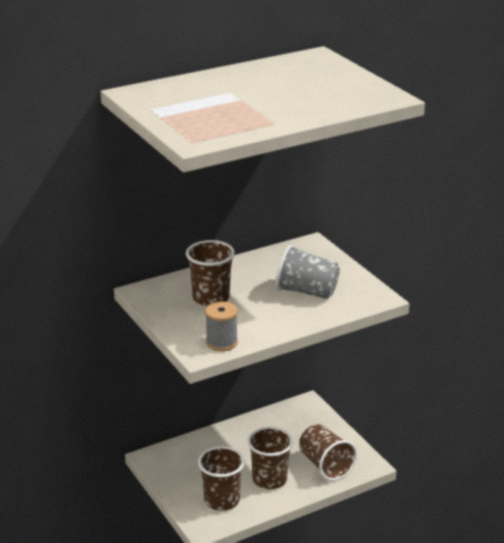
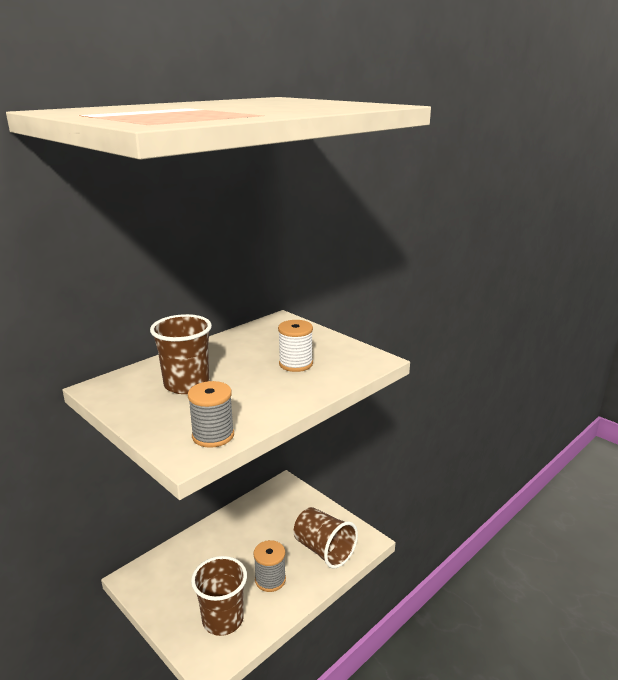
camera: 15 degrees left, 5 degrees down
brown cup [247,427,293,489] -> grey spool [253,540,286,592]
grey cup [276,245,340,299] -> white spool [278,320,313,372]

